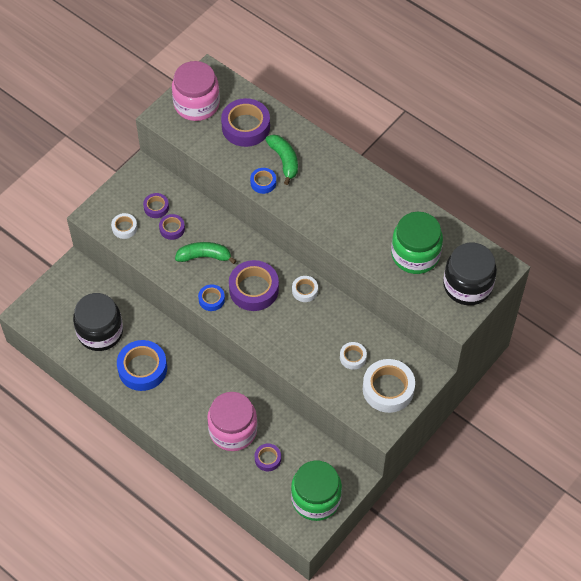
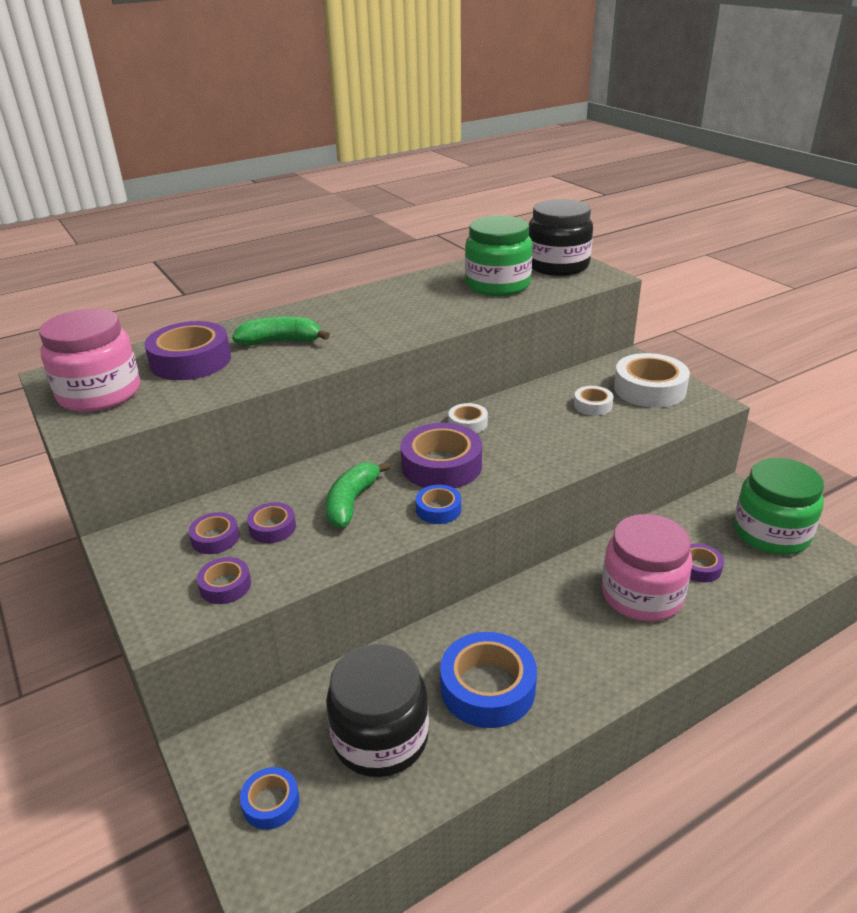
camera: 70 degrees left, 25 degrees down
white tape [111,213,137,239] -> purple tape [197,557,251,604]
blue tape [250,168,276,194] -> blue tape moved to [240,767,299,830]

